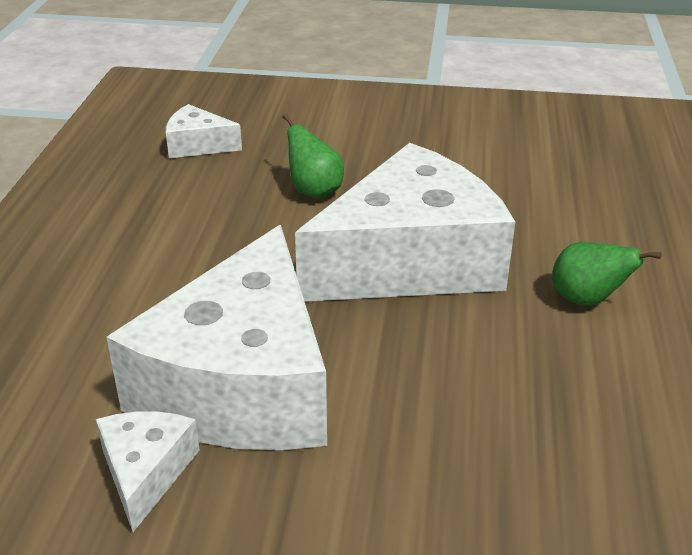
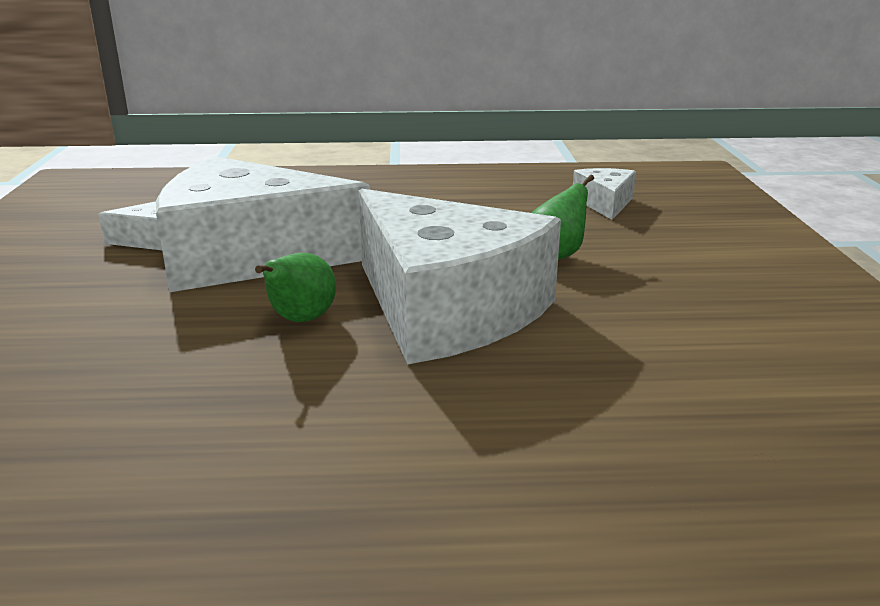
camera: 80 degrees right, 10 degrees down
green pear [552,242,661,306] -> green pear moved to [255,253,336,322]

